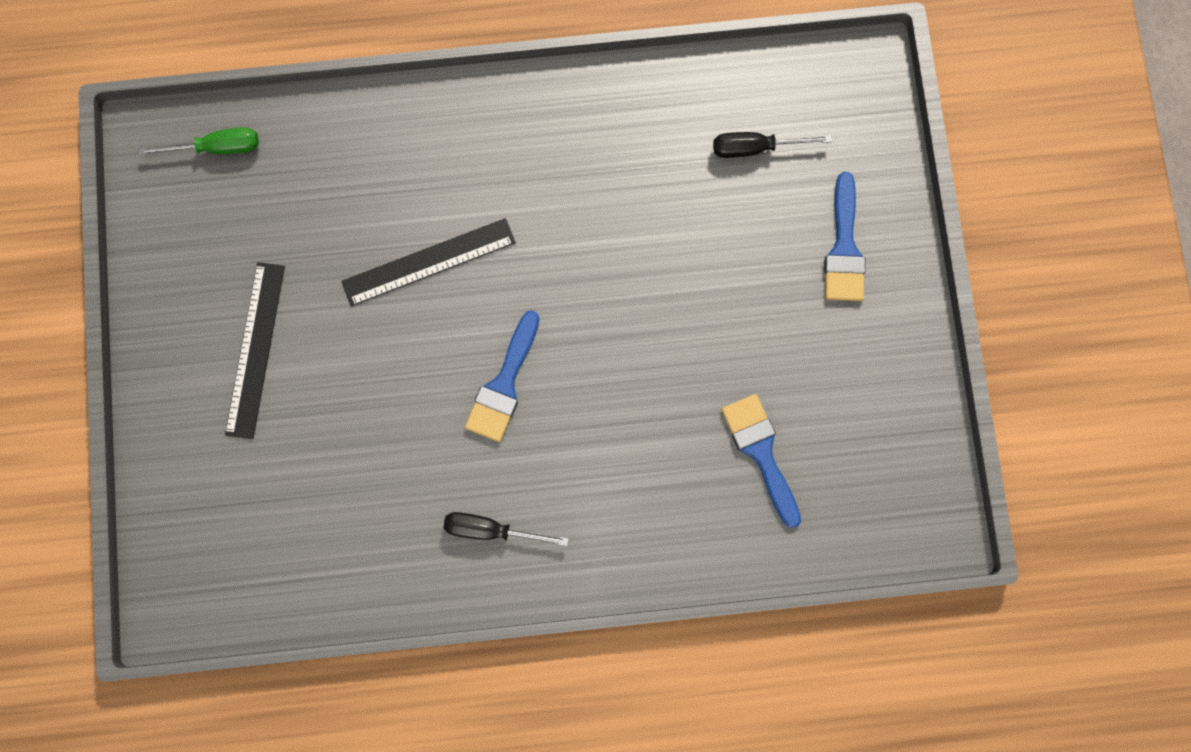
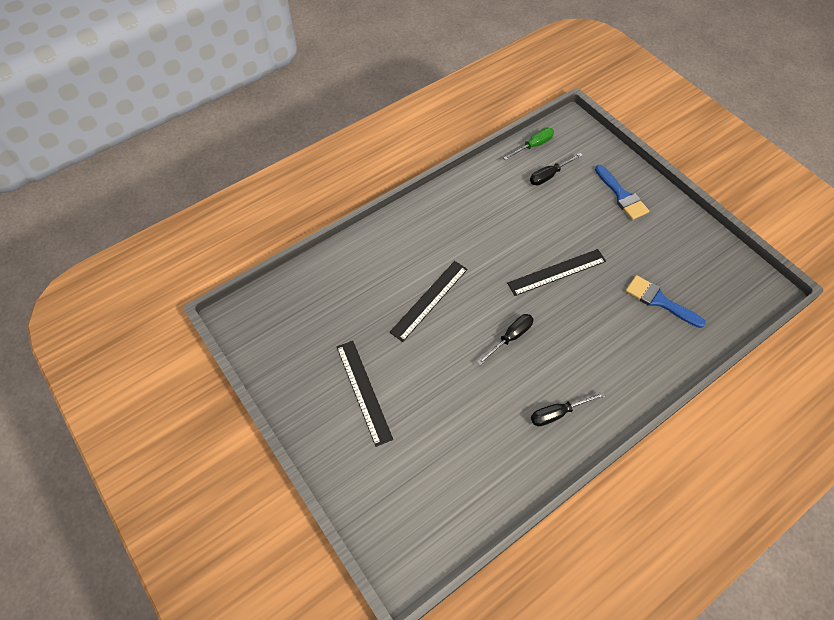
camera: 30 degrees left, 20 degrees down
green screwdriver [139,127,259,155] -> green screwdriver moved to [504,127,554,160]
blue brush [465,310,540,442] -> black screwdriver [477,314,534,365]
none -> black ruler [507,249,606,296]

